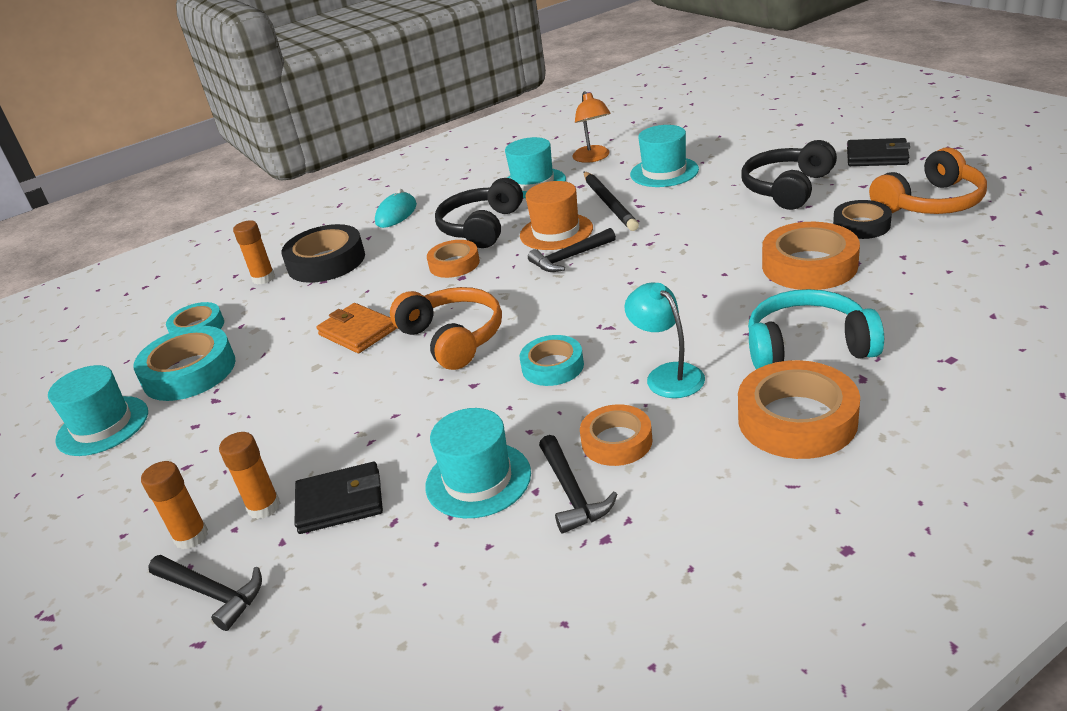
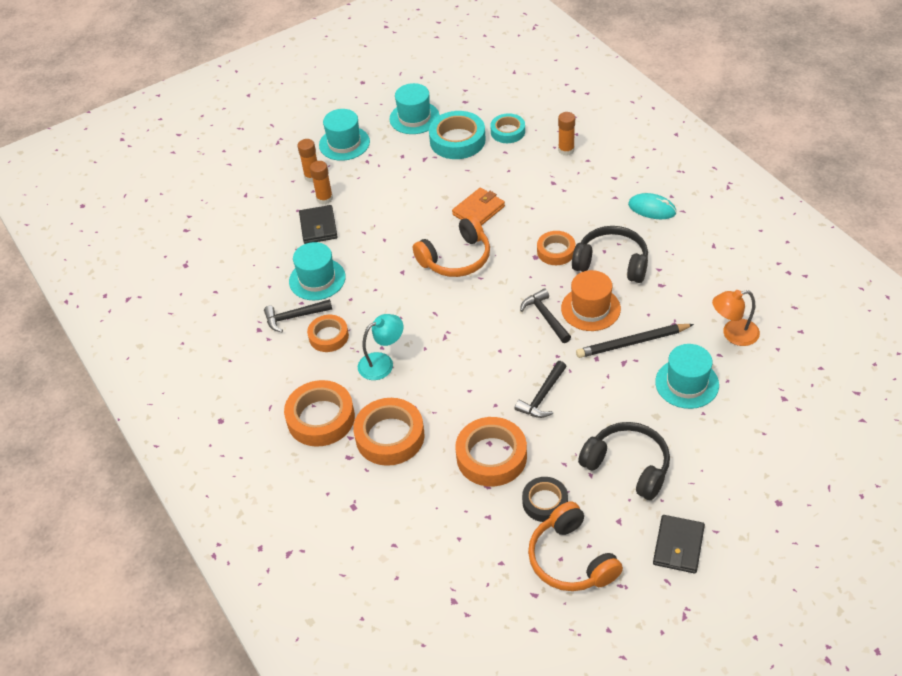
camera: 90 degrees right, 15 degrees up
black hammer [148,555,262,631] -> black hammer moved to [515,361,567,418]
black tape [281,224,365,283] -> none
turquoise hat [505,137,566,198] -> turquoise hat moved to [319,109,370,161]
turquoise tape [520,335,584,386] -> none
turquoise headphones [748,289,884,369] -> orange tape [353,398,424,466]

